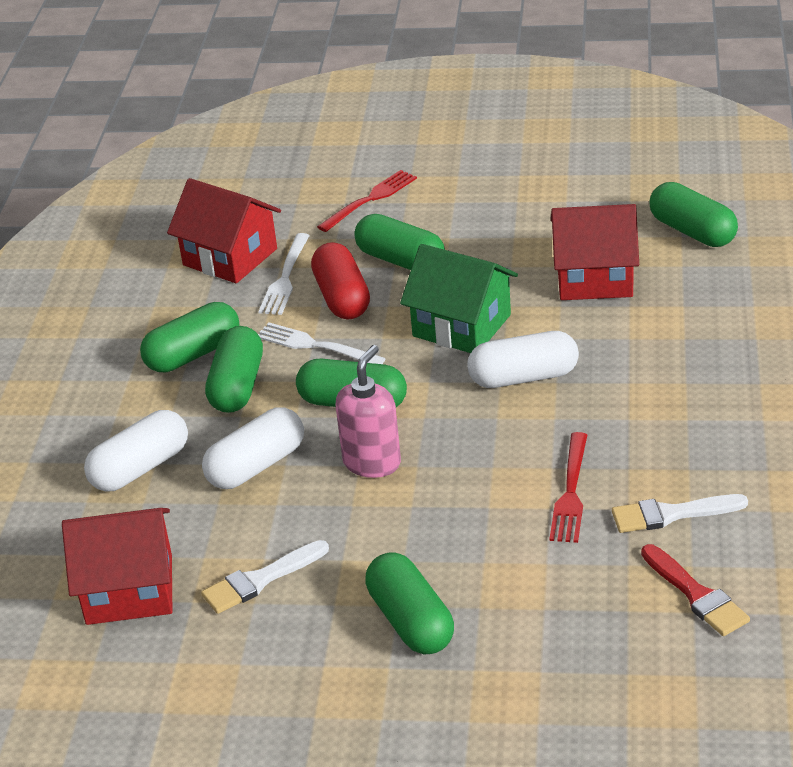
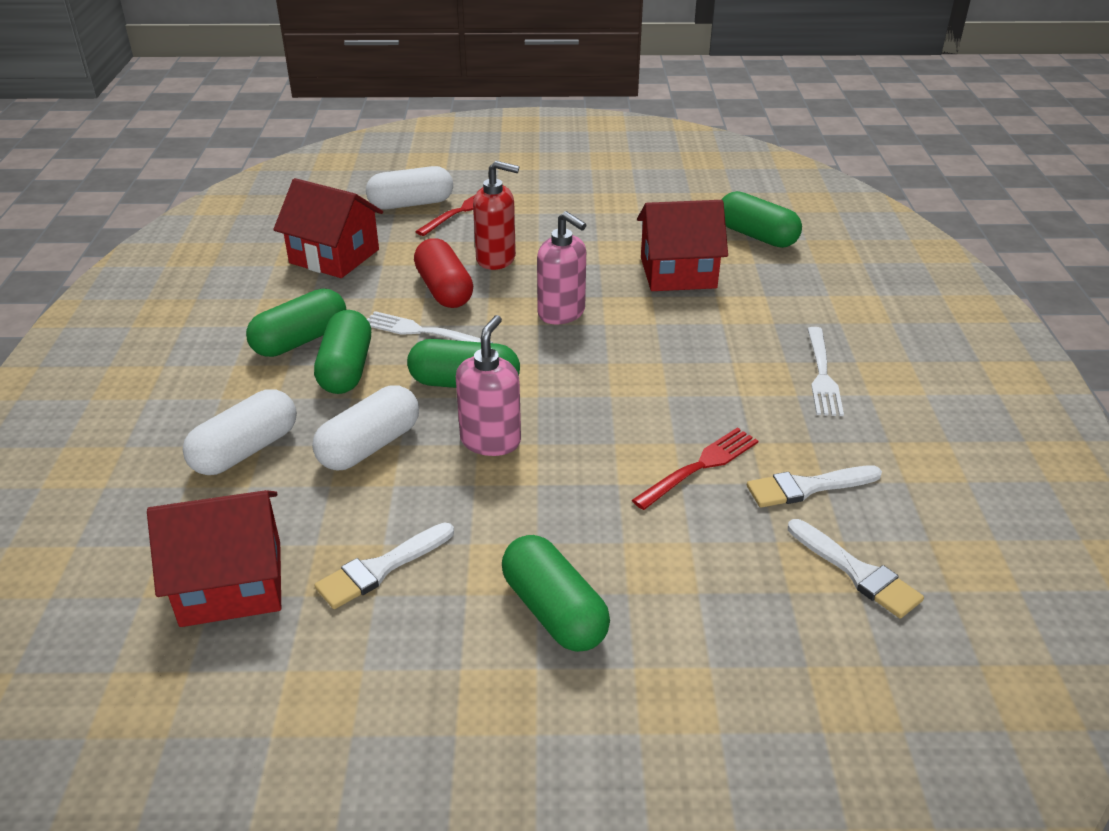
camera: 10 degrees left, 0 degrees up
white fork [258,233,310,315] -> white fork moved to [807,327,844,416]
green capsule [354,214,445,270] -> red soap dispenser [473,161,519,270]
green house [400,244,518,353] -> pink soap dispenser [537,211,587,324]
white capsule [467,331,579,388] -> white capsule moved to [366,166,453,209]
red fork [549,432,587,543] -> red fork turned 135 degrees counterclockwise [632,428,758,510]
red brush [641,544,750,636] -> white brush [788,519,924,618]

